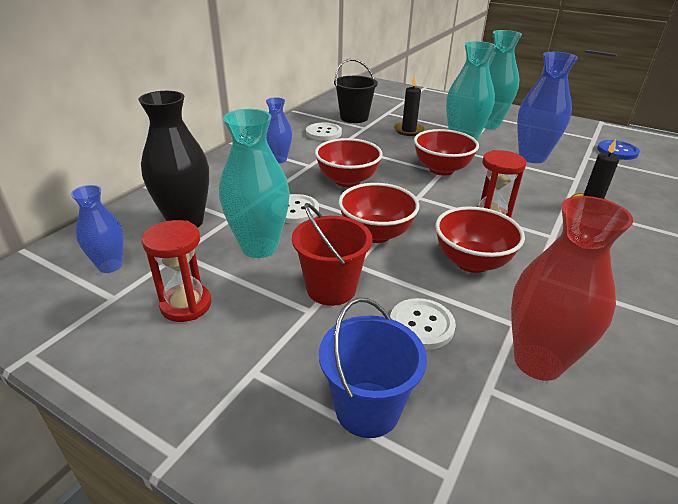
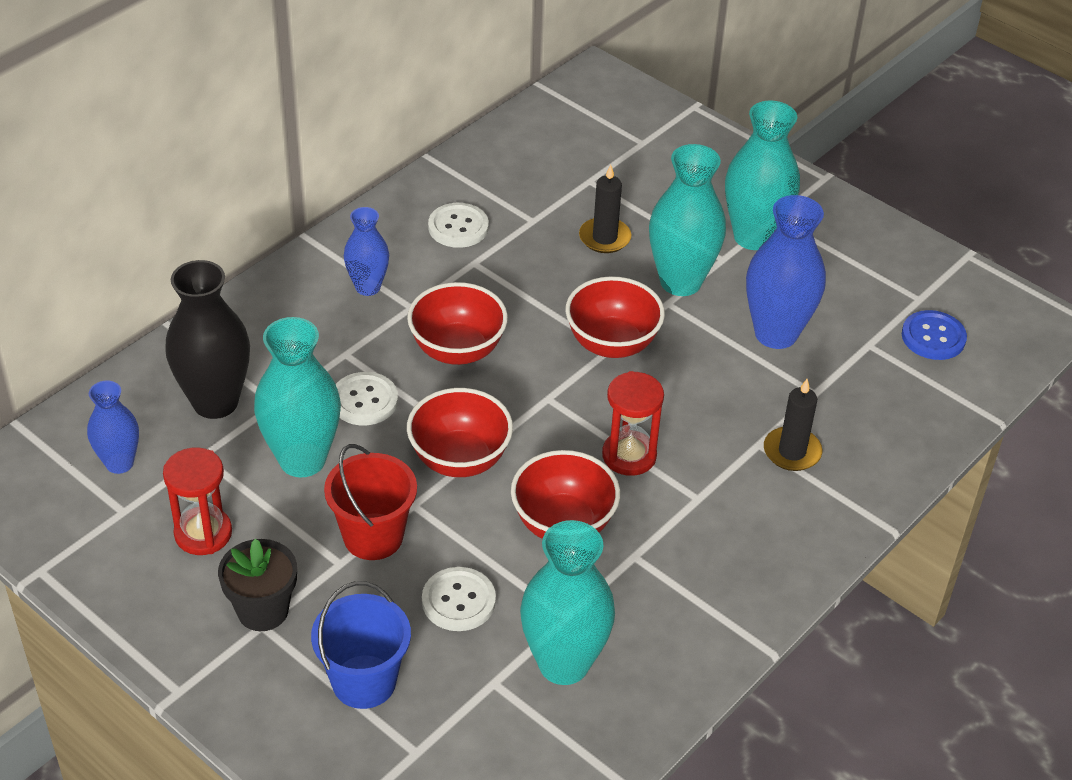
camera: 10 degrees right, 10 degrees up
black bucket [334,59,378,123] -> none
red vase [511,196,633,381] -> turquoise vase [520,520,615,685]
none -> black flower pot [218,538,297,631]

